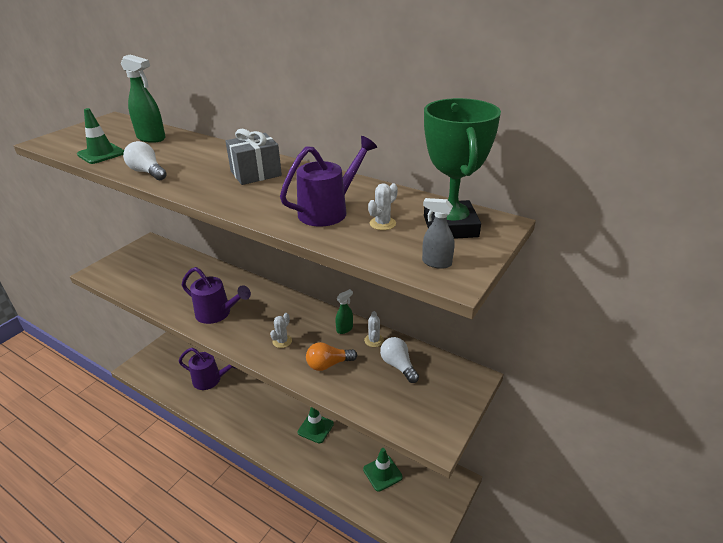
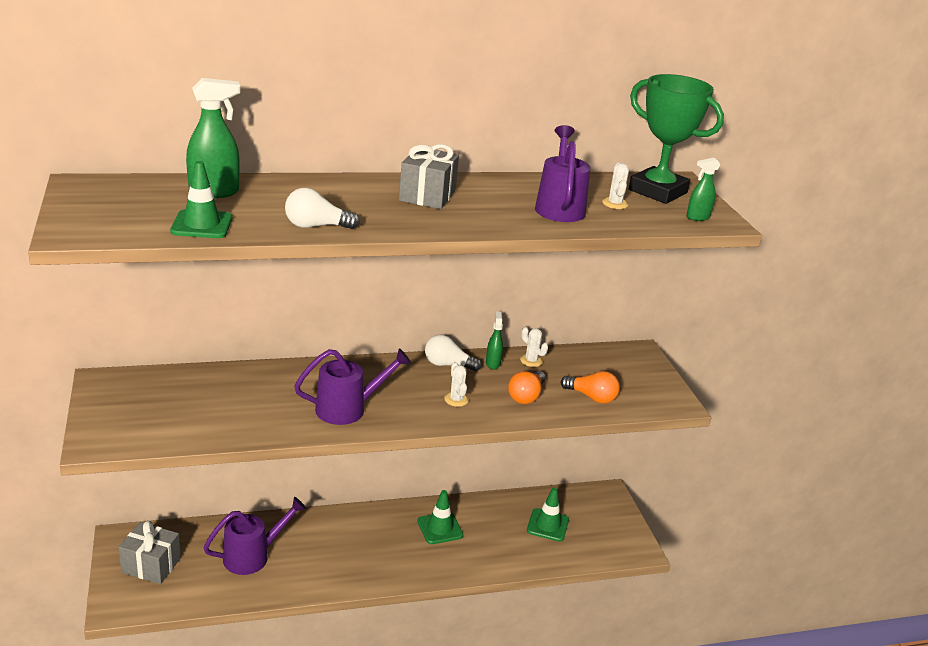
camera: 50 degrees left, 5 degrees down
white light bulb [380,337,419,383] -> white light bulb moved to [425,334,482,371]
grey spray bottle [422,198,454,269] -> green spray bottle [686,158,720,221]
none -> grey gift [118,521,181,584]
none -> orange light bulb [561,371,620,404]

